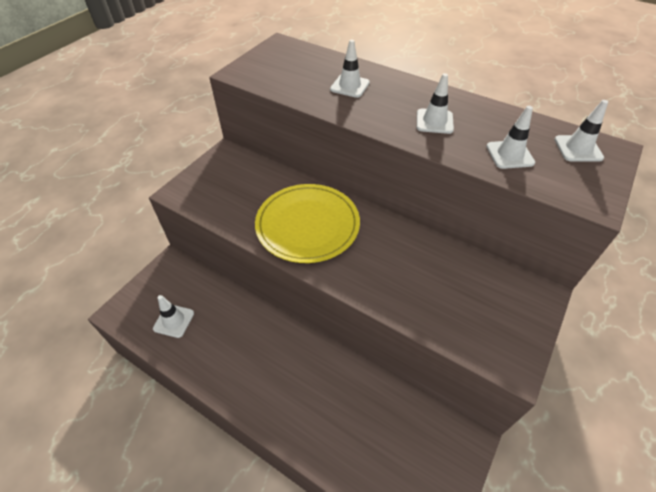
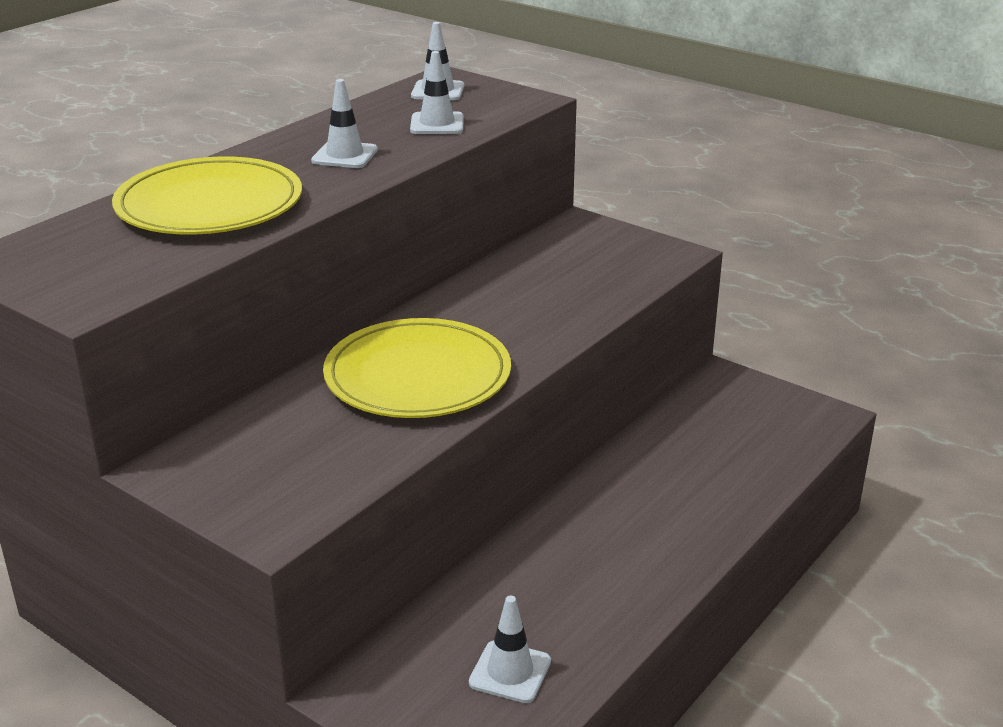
camera: 85 degrees left, 20 degrees down
white traffic cone [330,39,370,98] -> yellow plate [112,156,302,235]

